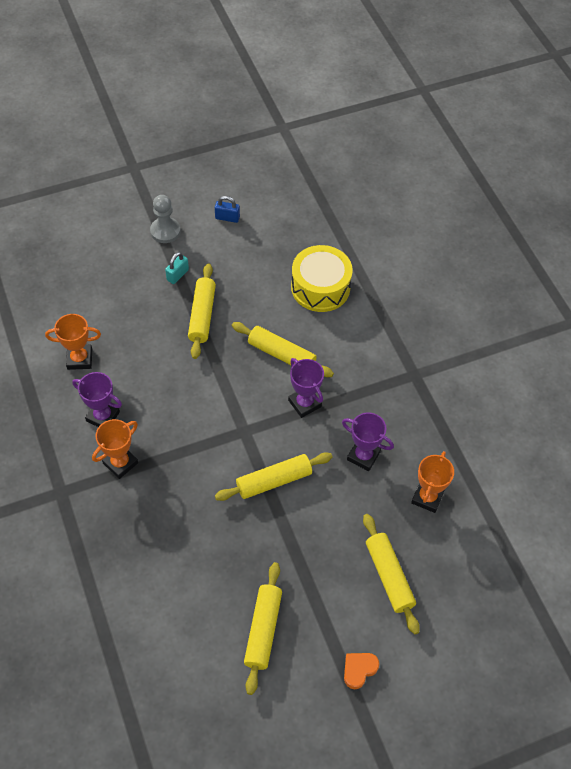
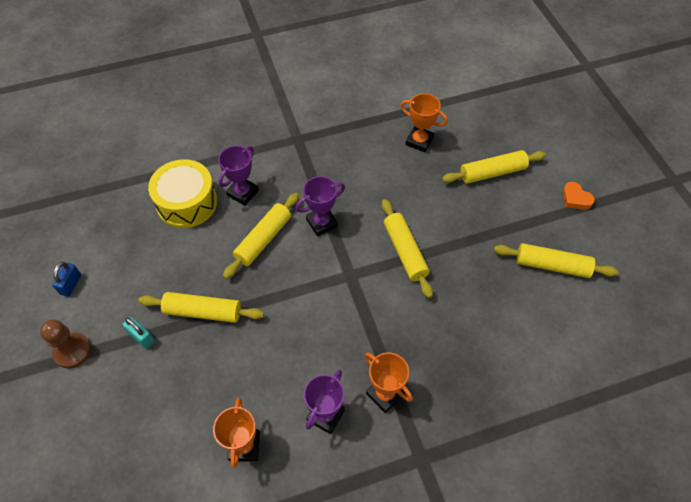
camera: 85 degrees left, 0 degrees up
grey pawn [150,195,181,243] -> brown pawn [40,319,91,369]
purple trophy [342,412,394,471] -> purple trophy moved to [218,146,259,206]

